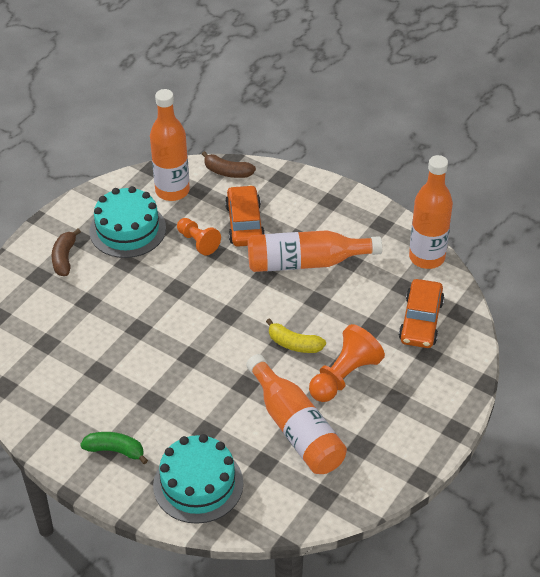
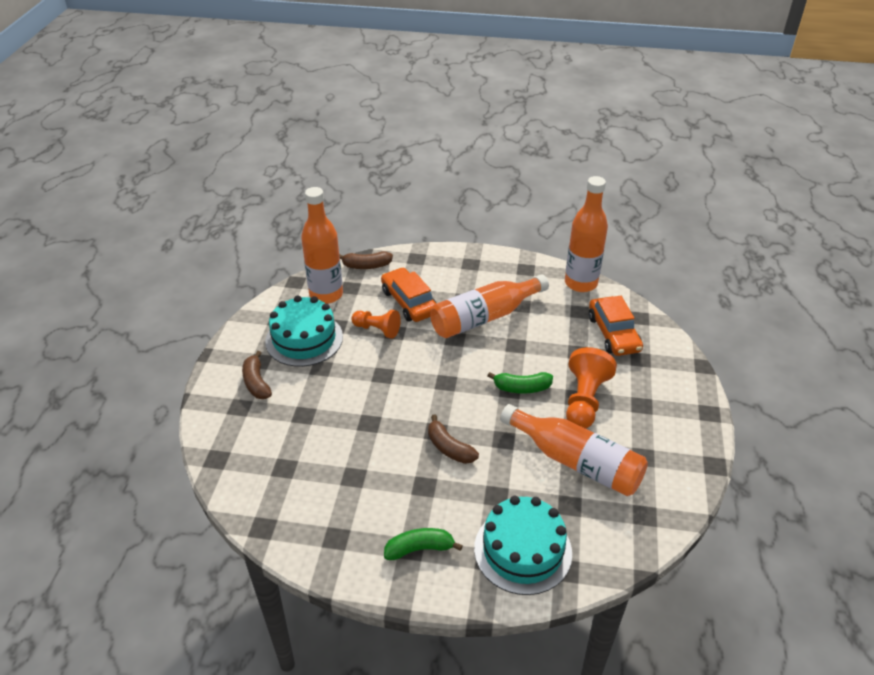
camera: 25 degrees left, 5 degrees down
yellow banana [266,318,326,353] -> green banana [487,372,553,394]
none -> brown banana [428,415,479,464]

